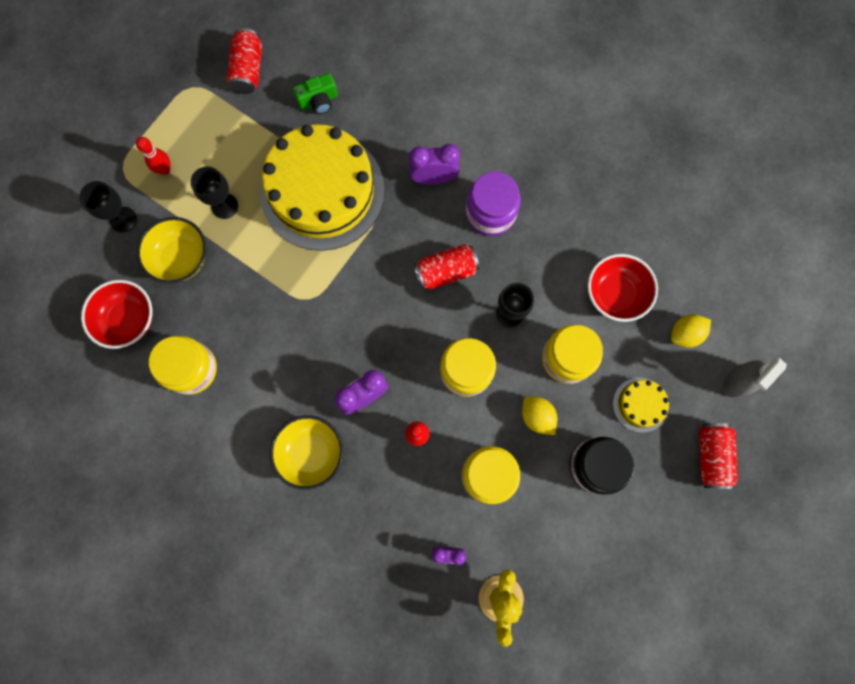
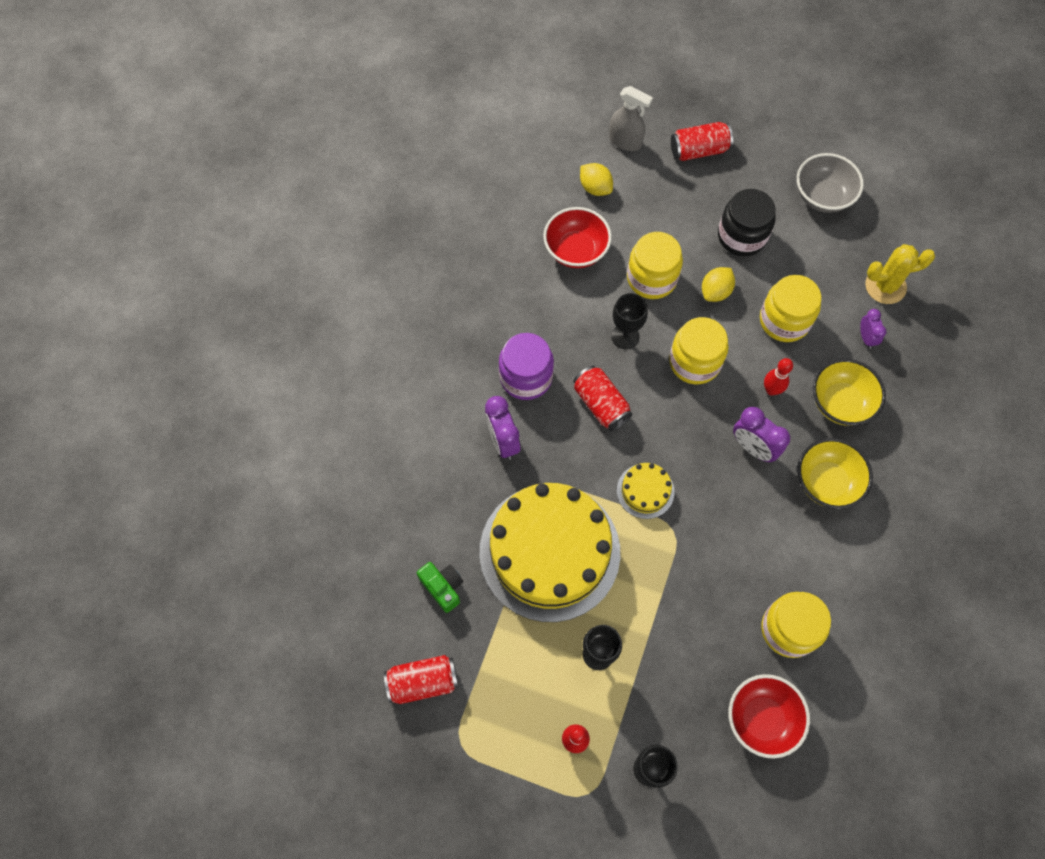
camera: 105 degrees left, 10 degrees down
yellow bowl [137,217,207,284] -> yellow bowl moved to [813,359,886,426]
yellow cake [613,377,669,433] -> yellow cake moved to [617,463,674,519]
none -> grey bowl [797,153,864,213]

